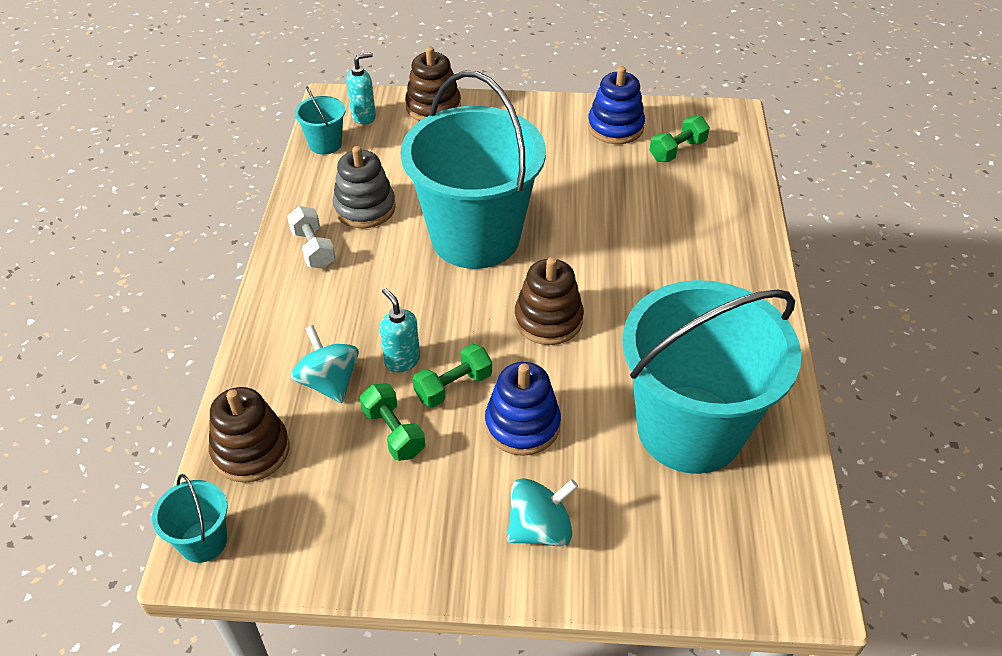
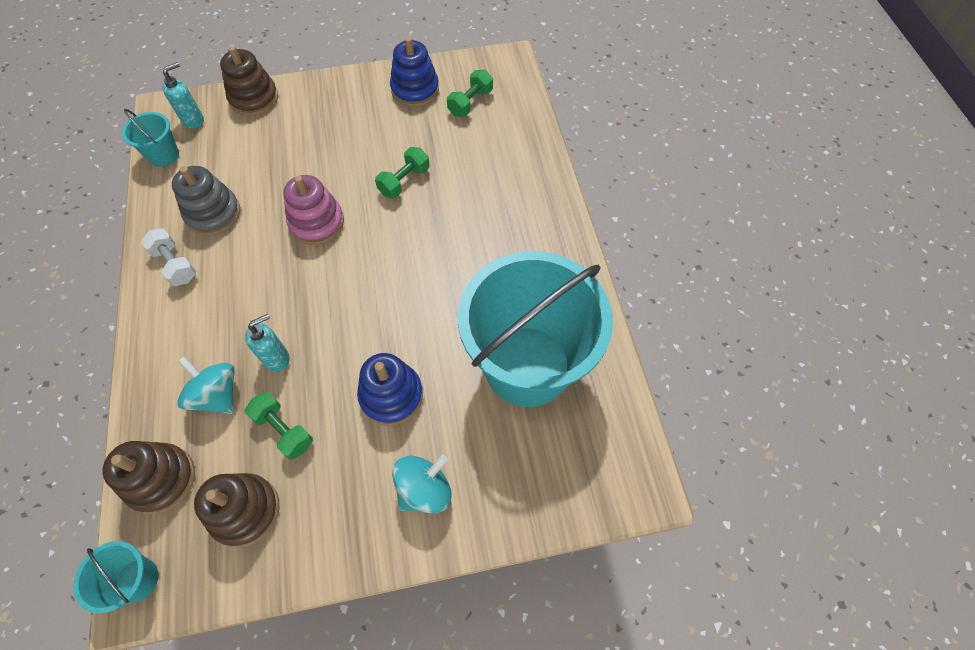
camera: 15 degrees left, 15 degrees up
turquoise soap dispenser [380,288,420,373] -> turquoise soap dispenser turned 105 degrees clockwise [245,314,289,372]
turquoise bucket [400,71,546,269] -> pink stacking toy [283,175,344,245]
green dumbbell [412,344,492,408] -> green dumbbell moved to [375,147,429,198]
brown stacking toy [514,257,584,345] -> brown stacking toy moved to [194,473,279,548]

